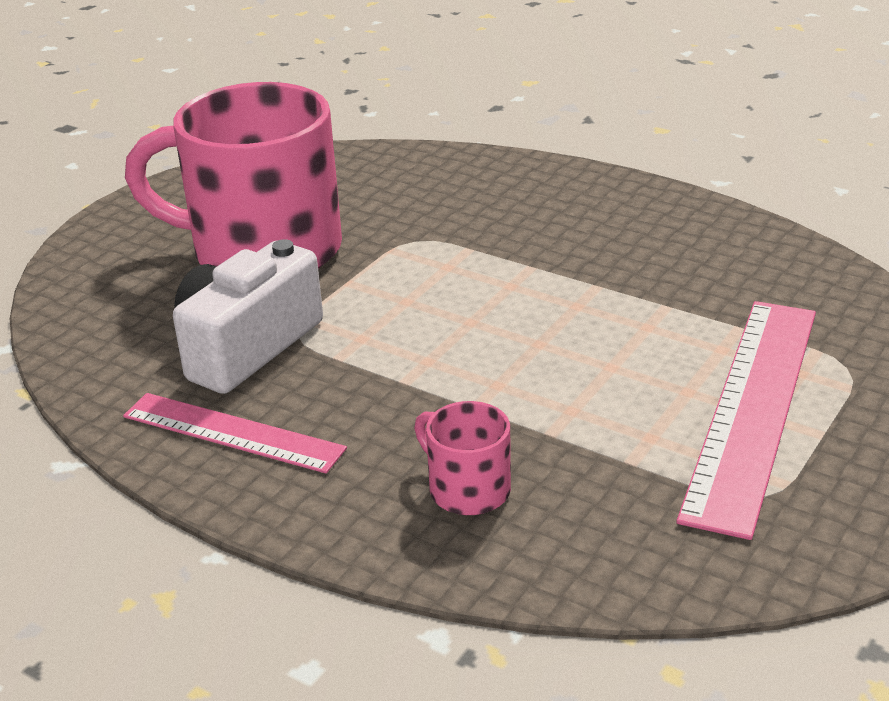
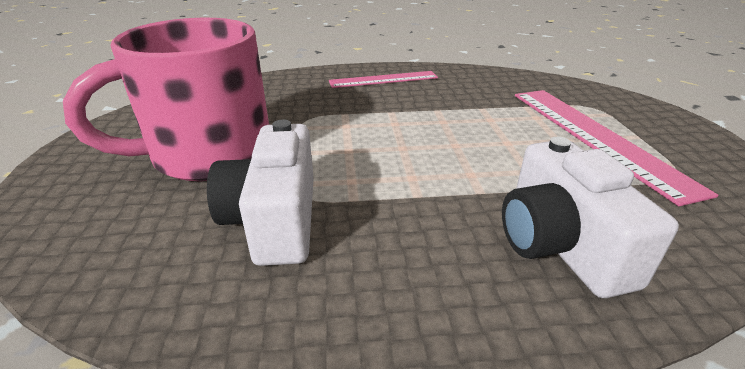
camera: 40 degrees left, 0 degrees up
pink ruler [123,393,347,474] -> pink ruler moved to [329,71,438,88]
pink mug [414,401,511,515] -> white camera [502,137,679,298]

